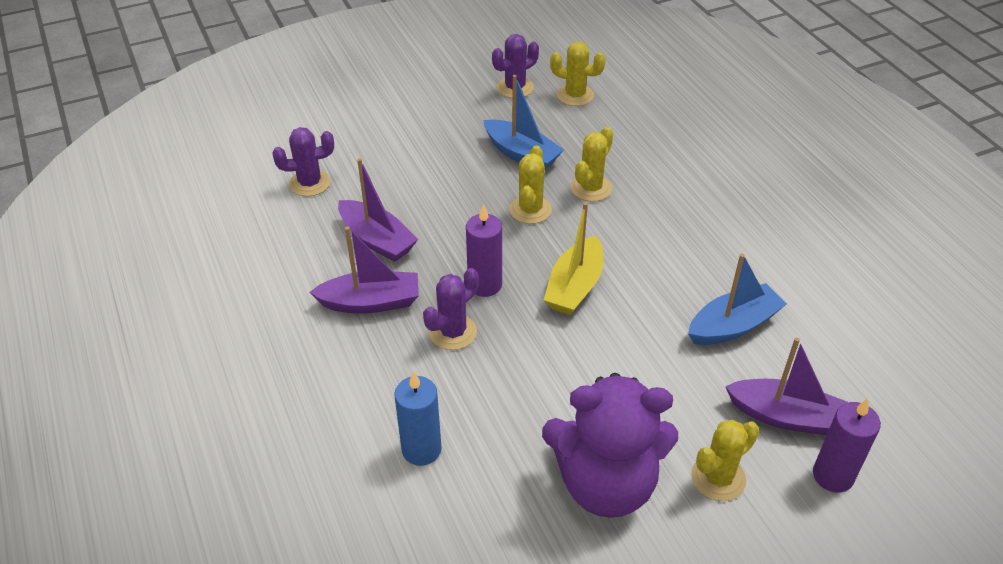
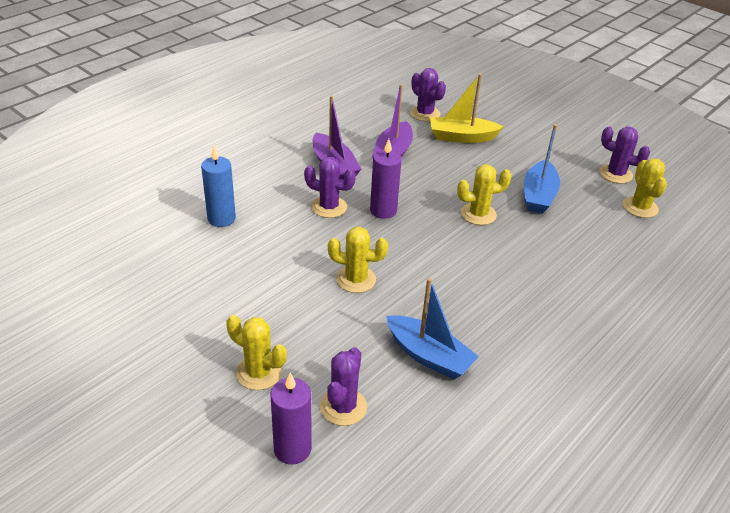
camera: 65 degrees right, 5 degrees down
purple teddy bear [542,373,678,518] -> none
yellow boat [544,202,604,315] -> yellow boat moved to [430,74,503,143]
yellow cactus [571,127,613,202] -> yellow cactus moved to [328,227,388,293]
purple boat [725,337,848,435] -> purple cactus [320,347,367,426]

